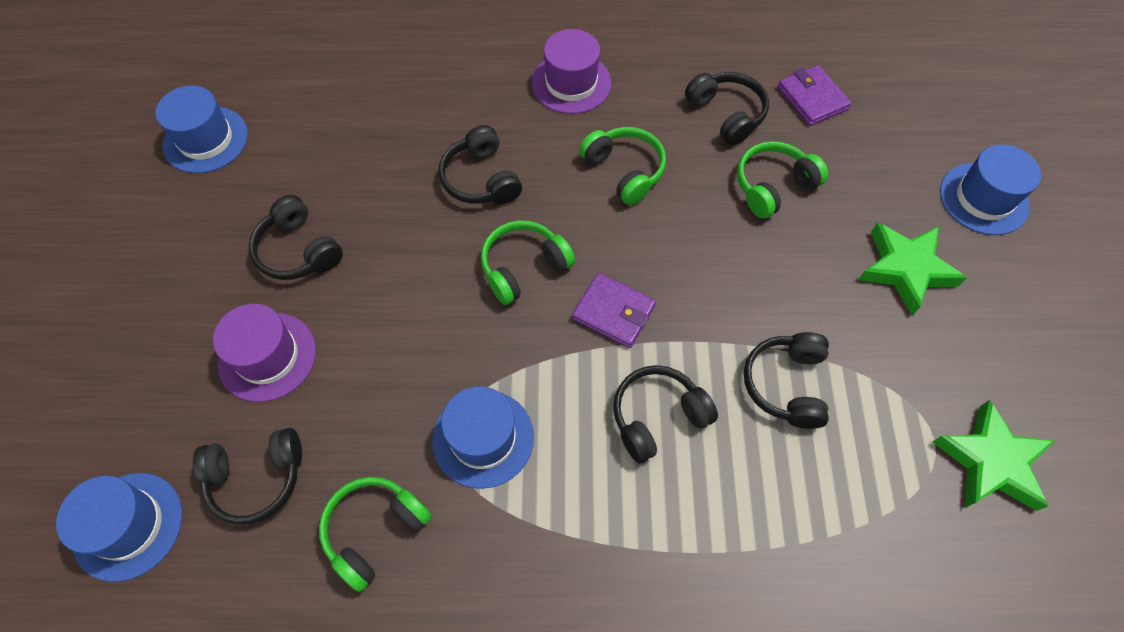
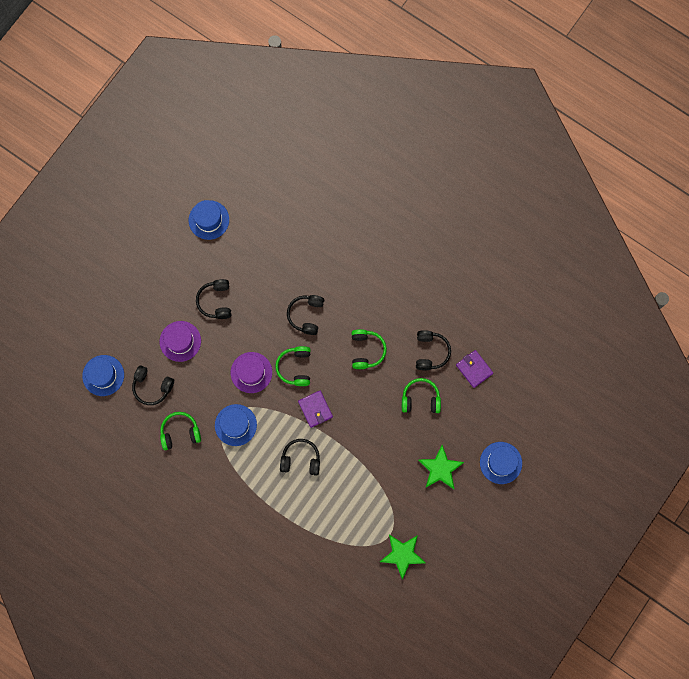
camera: 35 degrees right, 15 degrees up
green headphones [481,220,575,305] -> green headphones turned 90 degrees counterclockwise [275,346,311,386]
purple hat [532,29,611,114] -> purple hat moved to [231,352,272,393]
black headphones [744,332,829,429] -> none
purple wallet [778,65,851,126] -> purple wallet turned 45 degrees counterclockwise [456,350,493,388]

